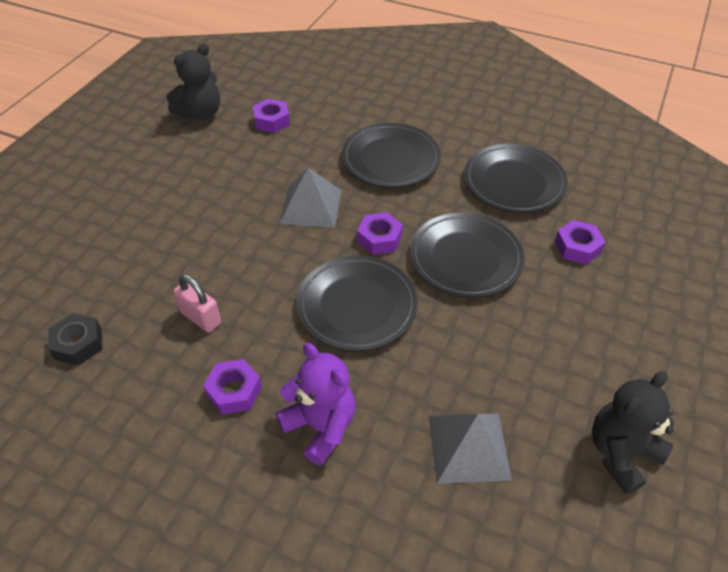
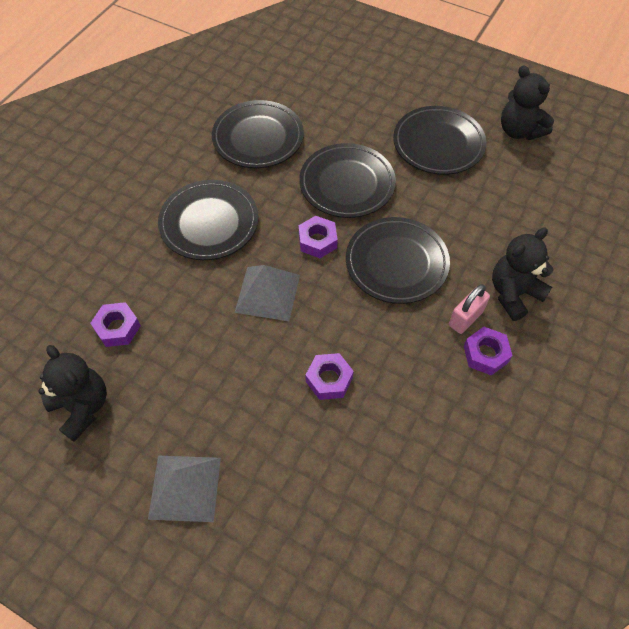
camera: 85 degrees left, 10 degrees up
black nut [48,313,102,366] -> none
pink padlock [173,274,221,333] -> pink padlock moved to [449,284,490,334]
purple teddy bear [276,343,355,466] -> black teddy bear [492,227,554,321]
grey pyramid [429,414,512,484] -> grey pyramid moved to [148,456,221,522]
purple nut [554,220,605,264] -> purple nut moved to [306,353,354,400]
none -> black plate [393,106,486,175]

